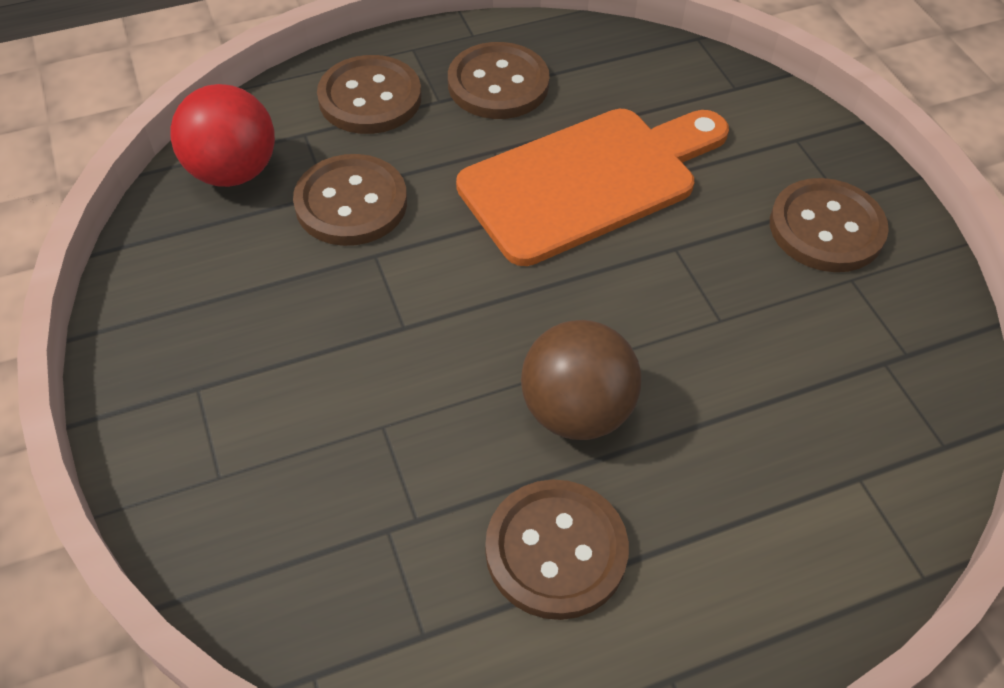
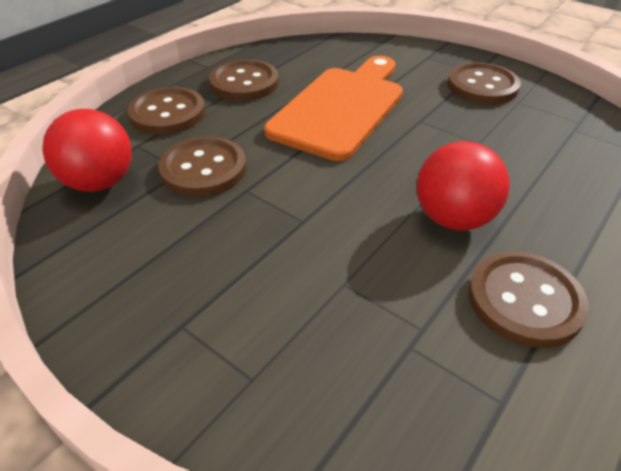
camera: 30 degrees left, 10 degrees down
brown ball [521,320,641,440] -> red ball [417,141,510,230]

